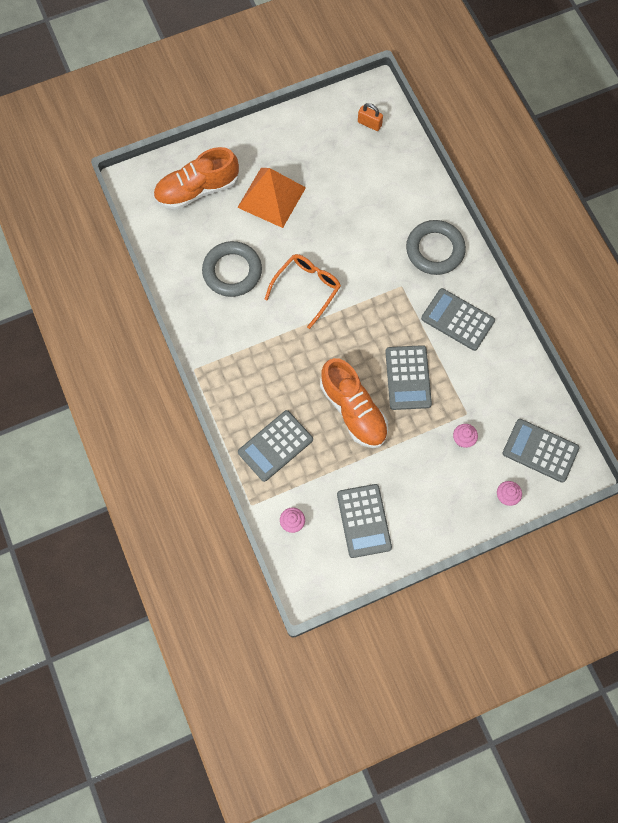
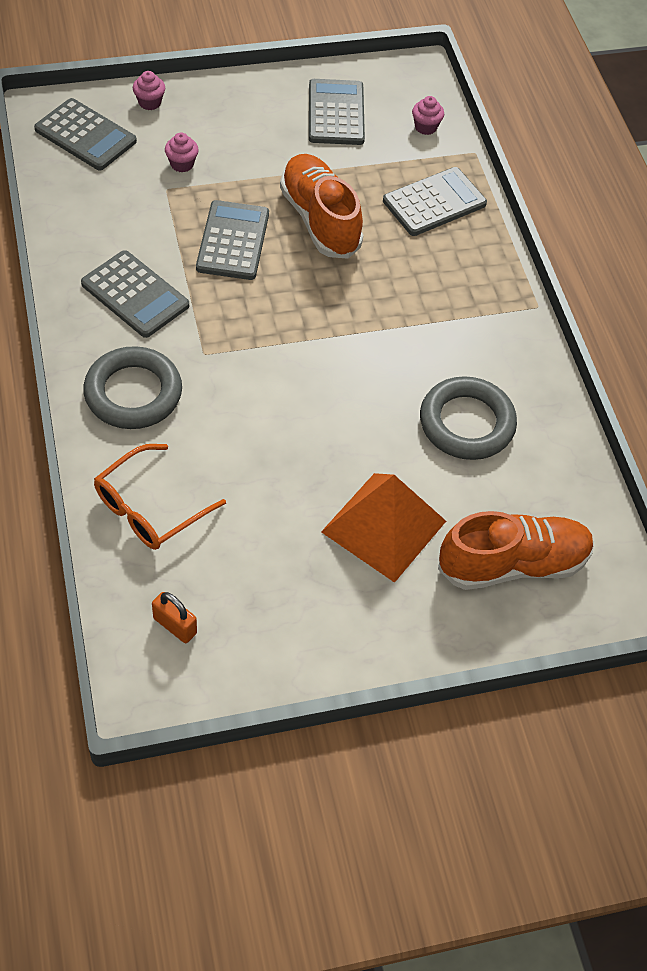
camera: 175 degrees left, 15 degrees down
orange glasses [265,254,341,329] -> orange glasses moved to [94,444,226,550]

